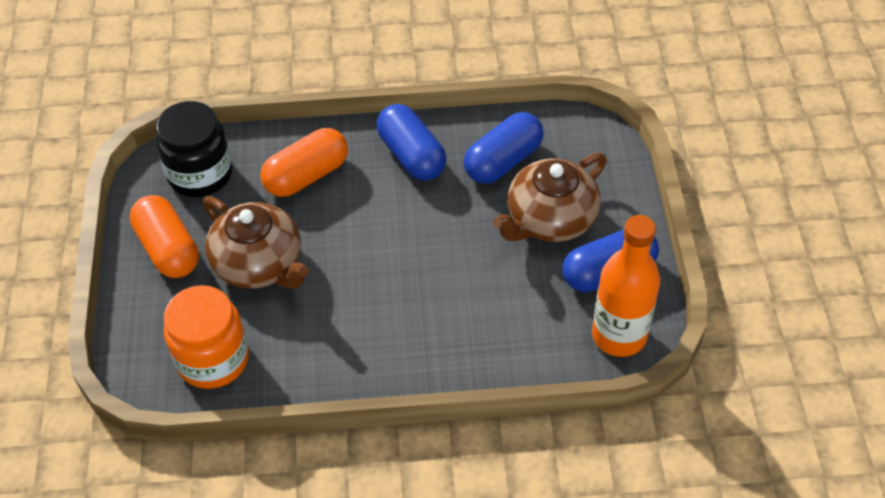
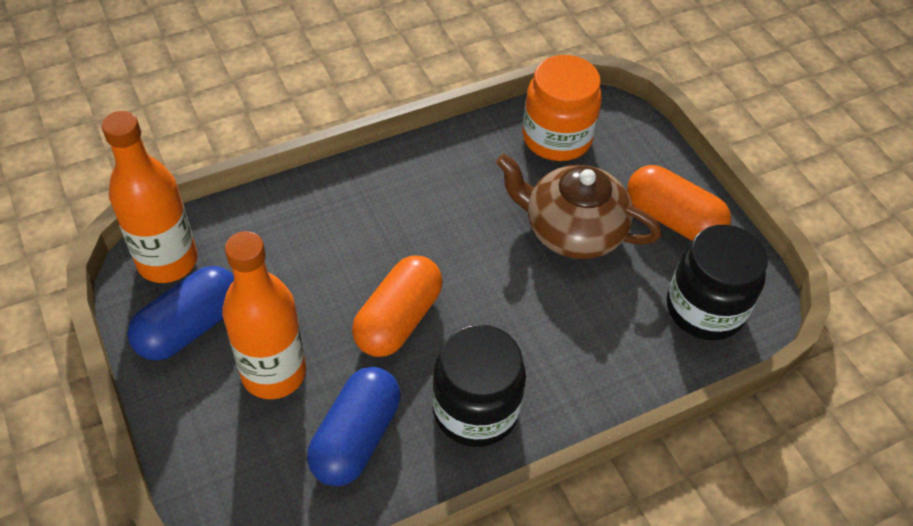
camera: 155 degrees right, 0 degrees up
orange capsule [260,128,348,197] -> orange capsule moved to [352,255,443,357]
blue capsule [377,104,447,181] -> black jar [432,324,526,447]
brown teapot [493,153,607,242] -> orange bottle [222,231,306,399]

